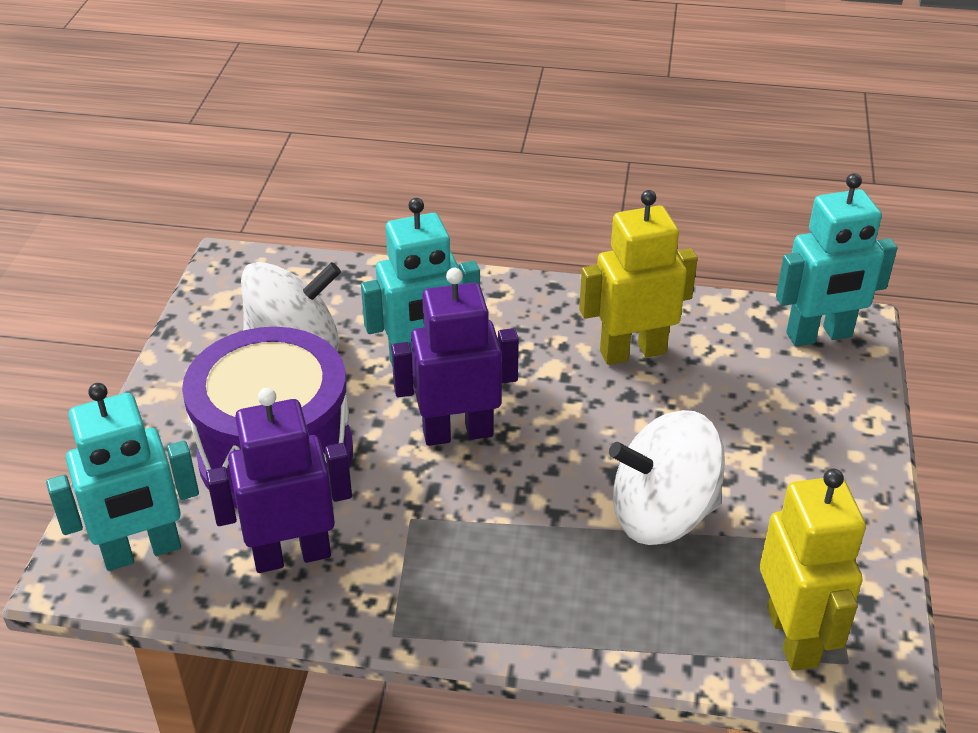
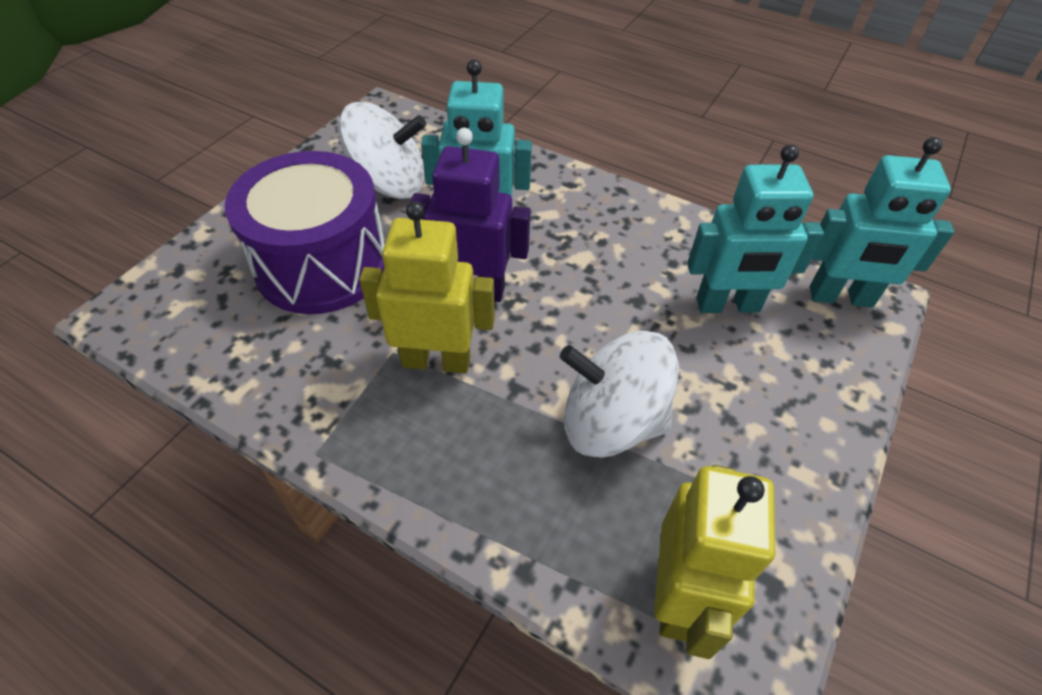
camera: 20 degrees right, 10 degrees up
turquoise robot [46,383,199,571] -> turquoise robot moved to [687,144,824,313]
purple robot [206,388,352,573] -> none
yellow robot [579,190,698,365] -> yellow robot moved to [359,201,495,373]

